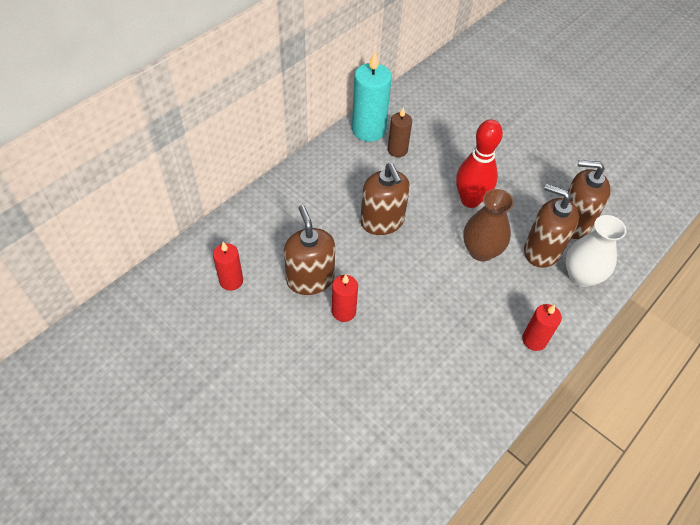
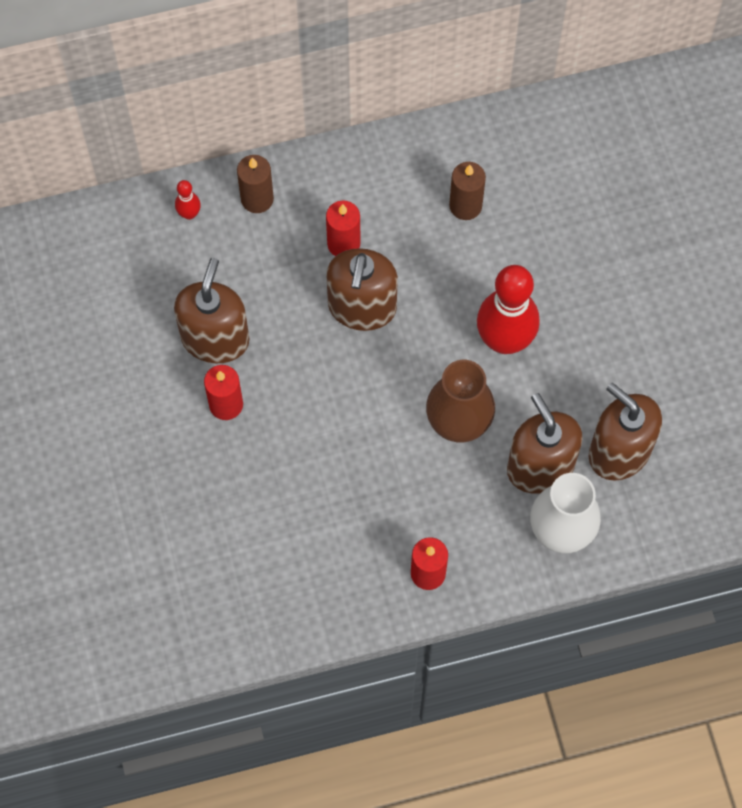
camera: 35 degrees right, 15 degrees up
red candle [213,242,243,291] -> red candle moved to [326,200,361,256]
turquoise candle [352,51,392,142] -> none
none -> red bowling pin [175,180,201,220]
none -> brown candle [237,155,274,213]

